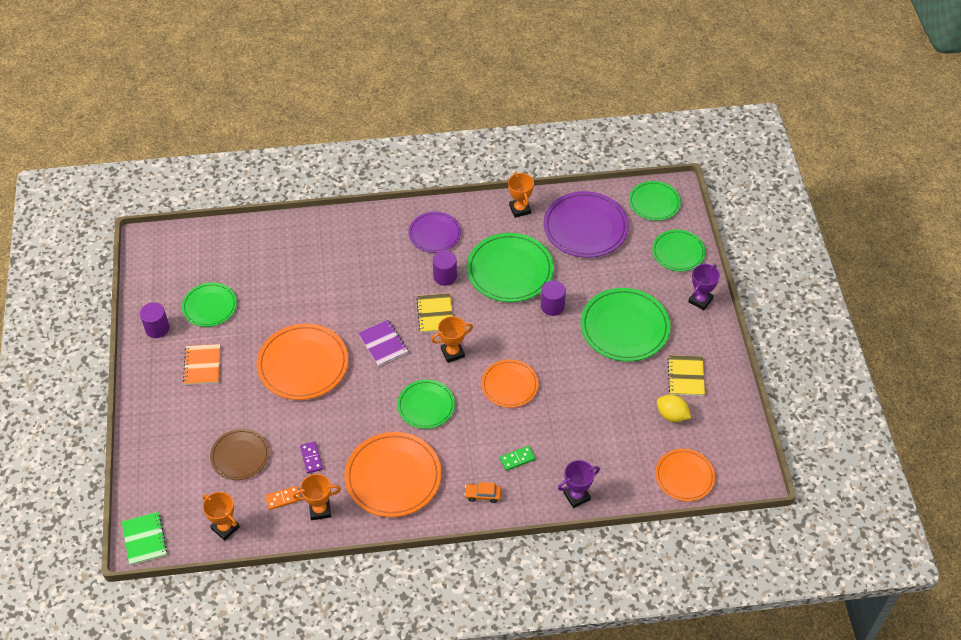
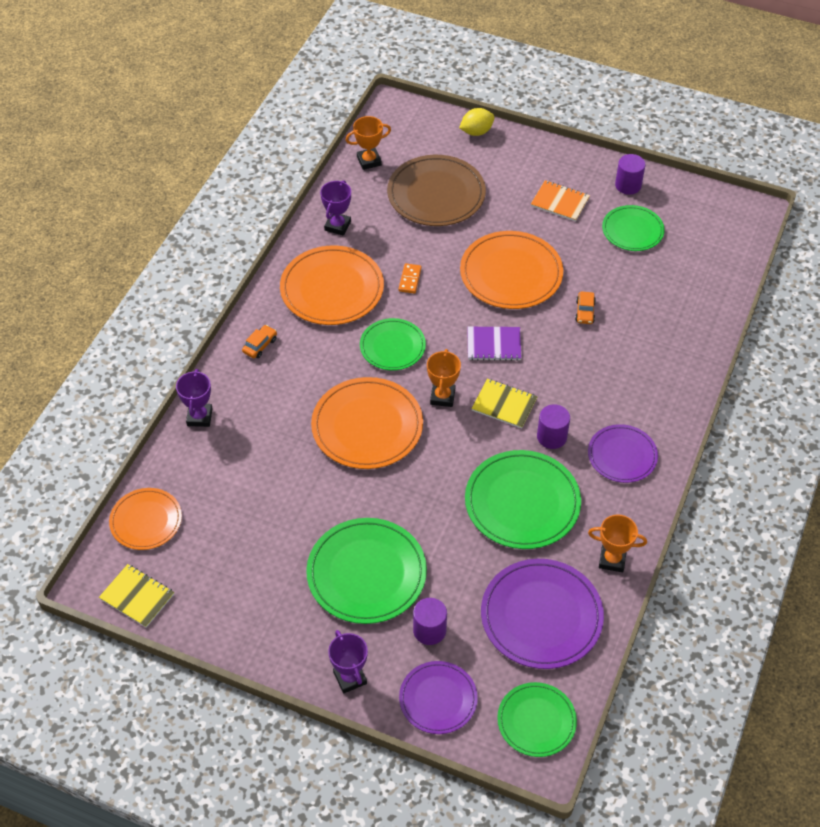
camera: 120 degrees right, 0 degrees up
green notebook [122,512,167,565] -> none
brown plate [210,429,270,480] -> brown plate [387,155,486,226], size x1.62
orange domino [265,486,301,510] -> orange domino moved to [398,263,422,294]
orange trophy [293,474,341,520] -> purple trophy [320,180,351,236]
purple domino [300,441,323,473] -> none
orange plate [482,360,539,408] -> orange plate [311,377,423,469], size x1.62
green domino [500,446,536,471] -> none
purple cylinder [541,280,566,316] -> purple cylinder moved to [413,598,447,645]
green plate [652,230,706,272] -> purple plate [399,661,478,734]
yellow lemon [657,394,691,422] -> yellow lemon moved to [459,108,495,136]
yellow notebook [667,355,705,396] -> yellow notebook moved to [99,564,174,628]
none -> orange car [575,291,596,324]

